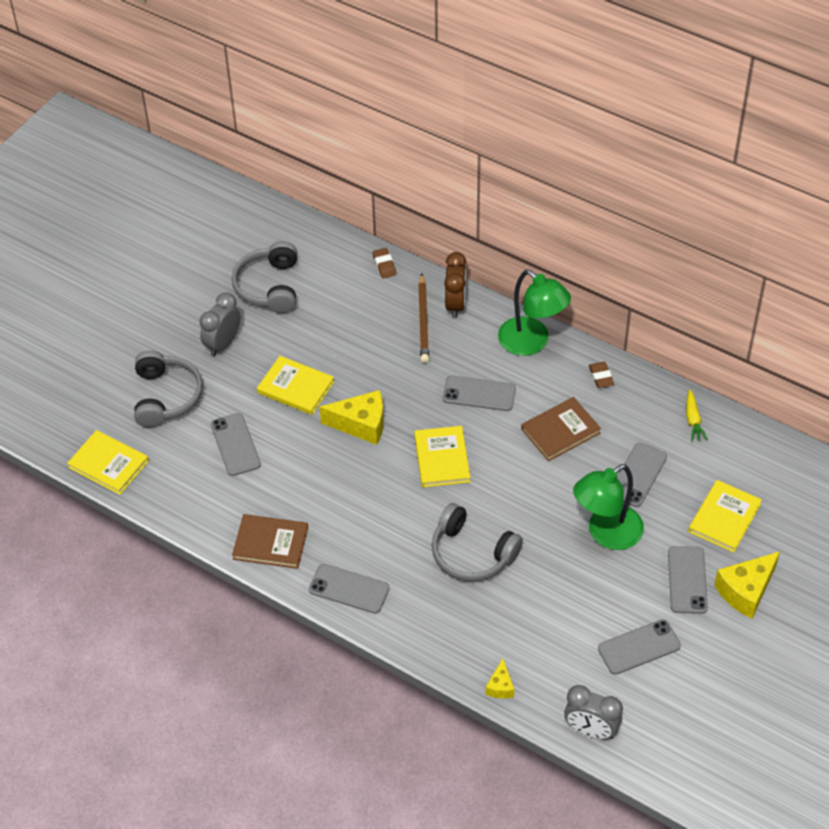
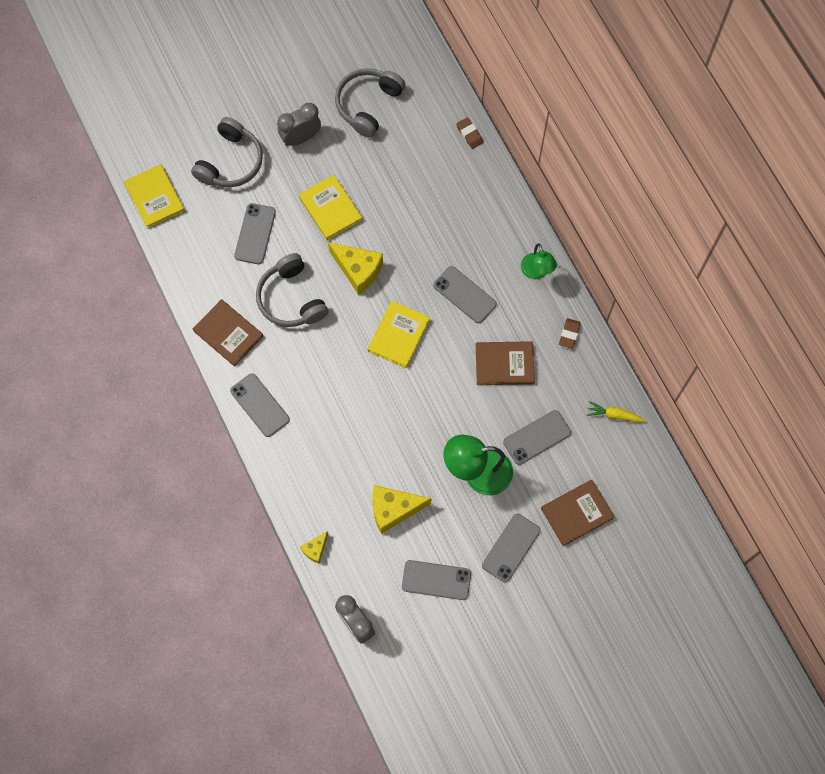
camera: 30 degrees right, 20 degrees up
brown eraser [372,248,397,279] -> brown eraser turned 45 degrees counterclockwise [456,117,483,149]
brown pencil [418,274,429,363] -> none
grey headphones [432,503,523,582] -> grey headphones moved to [256,253,328,327]
brown clock [444,252,467,318] -> none
green lamp [498,270,571,356] -> green lamp [521,243,557,280], size x0.62
yellow carrot [686,389,708,442] -> yellow carrot turned 75 degrees clockwise [587,401,645,422]
yellow book [688,480,762,552] -> brown book [541,480,614,546]
yellow cheese [714,551,780,618] -> yellow cheese moved to [372,485,432,534]

